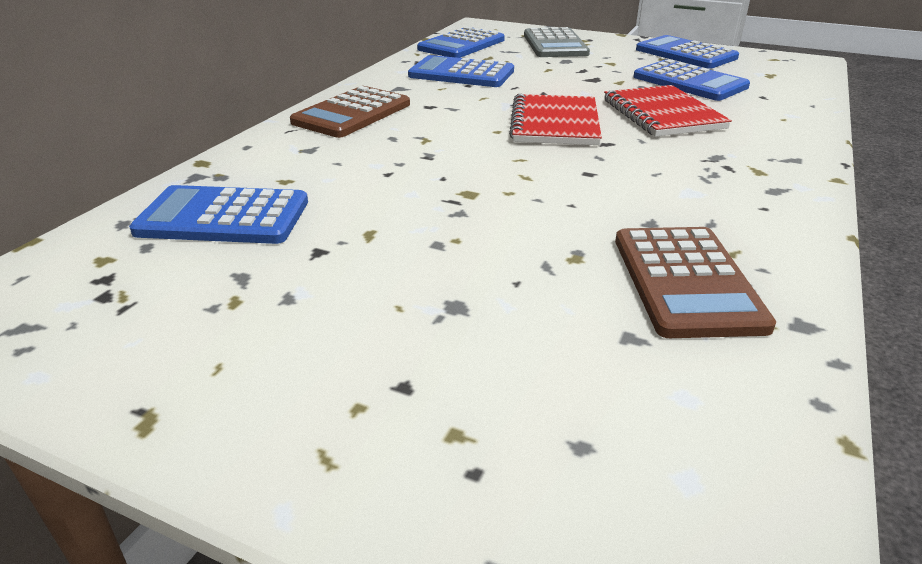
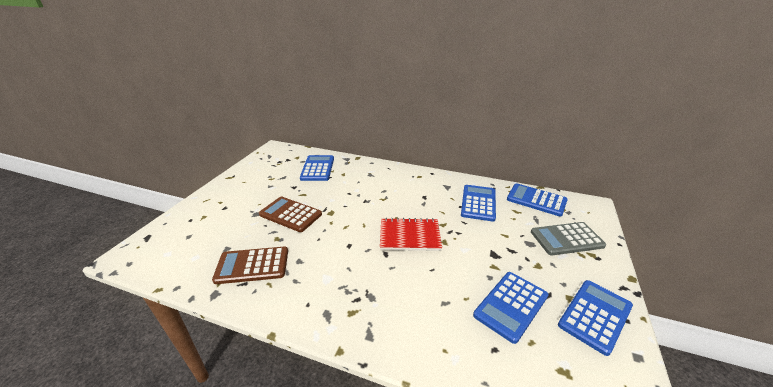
camera: 85 degrees right, 0 degrees up
brown calculator [290,86,410,138] -> brown calculator moved to [259,197,322,232]
red notebook [604,85,732,137] -> none

